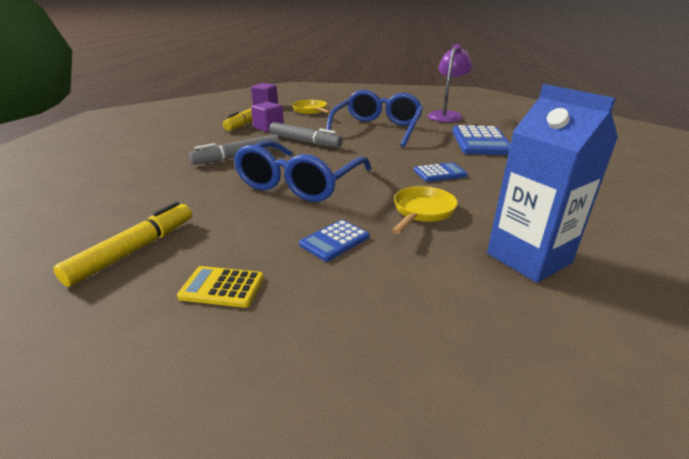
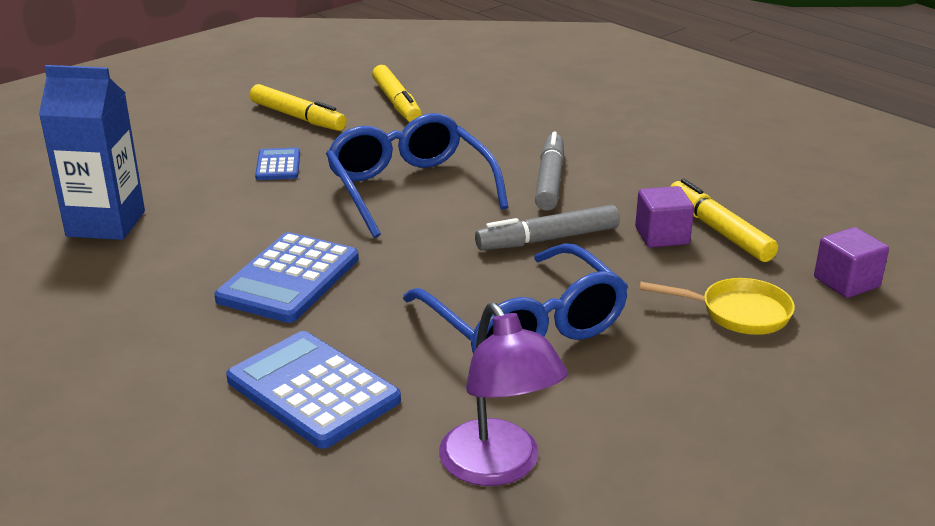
camera: 130 degrees right, 0 degrees up
yellow calculator [177,266,264,308] -> yellow marker [250,84,347,131]
yellow pan [392,186,458,234] -> none
blue calculator [414,162,468,182] -> blue calculator [214,232,359,323], size x1.84

